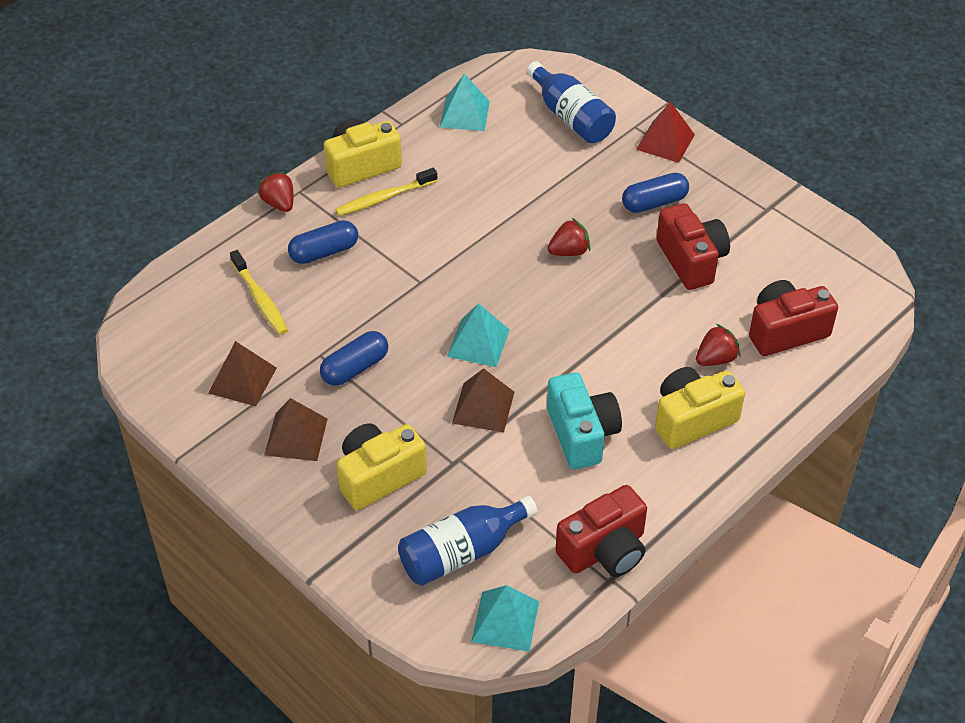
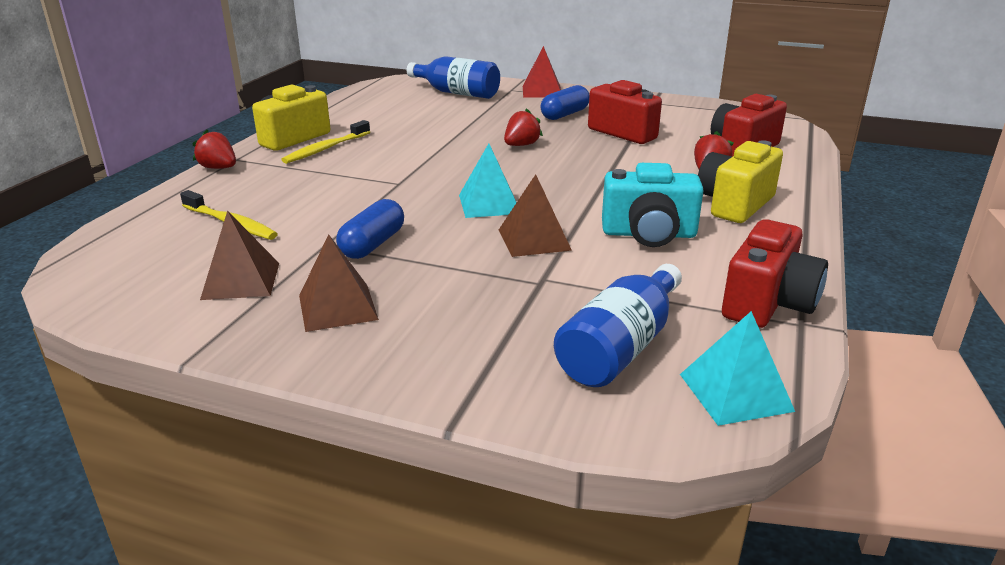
camera: 25 degrees left, 20 degrees down
blue capsule [288,220,358,264] -> none
yellow camera [336,424,427,510] -> none
turquoise pyramid [440,74,490,131] -> none
turquoise camera [547,373,622,469] -> turquoise camera turned 135 degrees clockwise [602,163,703,247]

